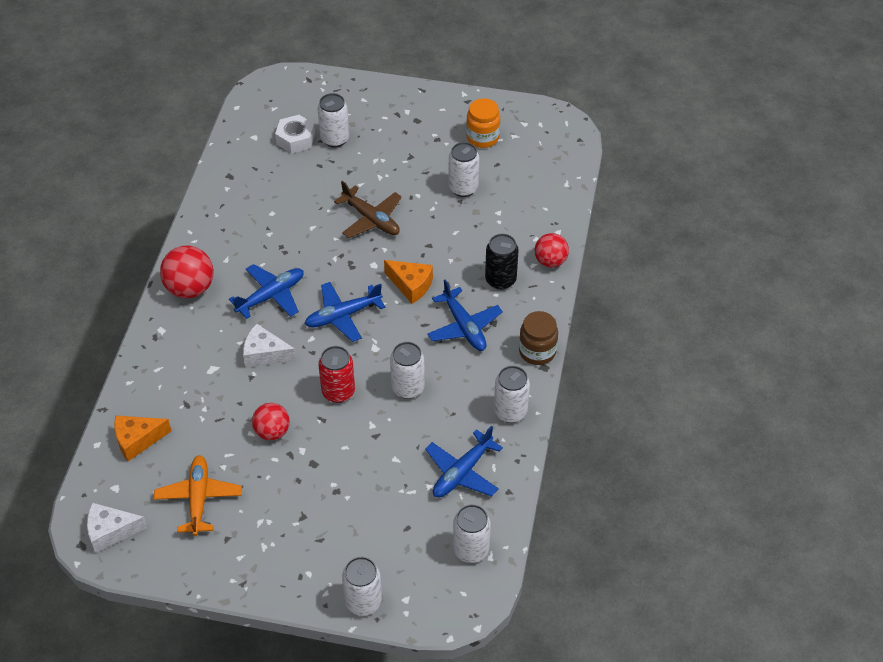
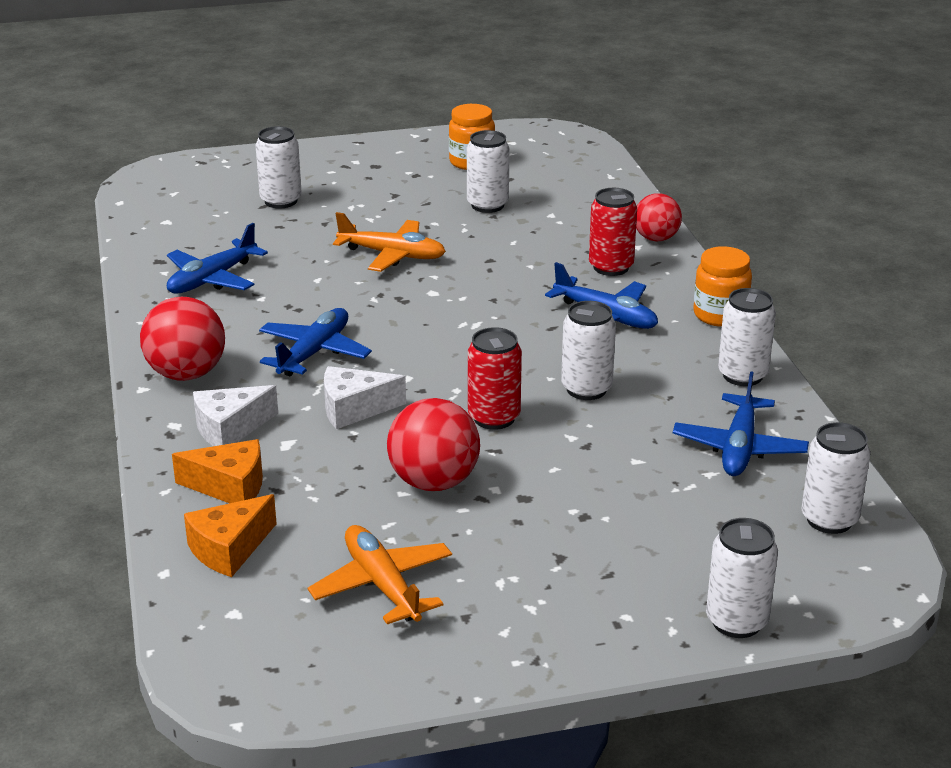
camera: 25 degrees left, 20 degrees down
white cheese [87,503,147,553] -> white cheese moved to [193,385,278,446]
red ball [252,403,290,440] -> red ball [387,398,480,491], size x1.51
white nut [275,115,315,154] -> none
blue plane [305,282,385,342] -> blue plane moved to [167,223,268,294]
brown plane [334,181,402,238] -> orange plane [333,212,446,272]
orange cheese [384,260,433,304] -> orange cheese moved to [172,439,263,503]
black can [485,234,519,290] -> red can [589,188,637,276]
brown jar [519,311,558,365] -> orange jar [694,246,752,327]

